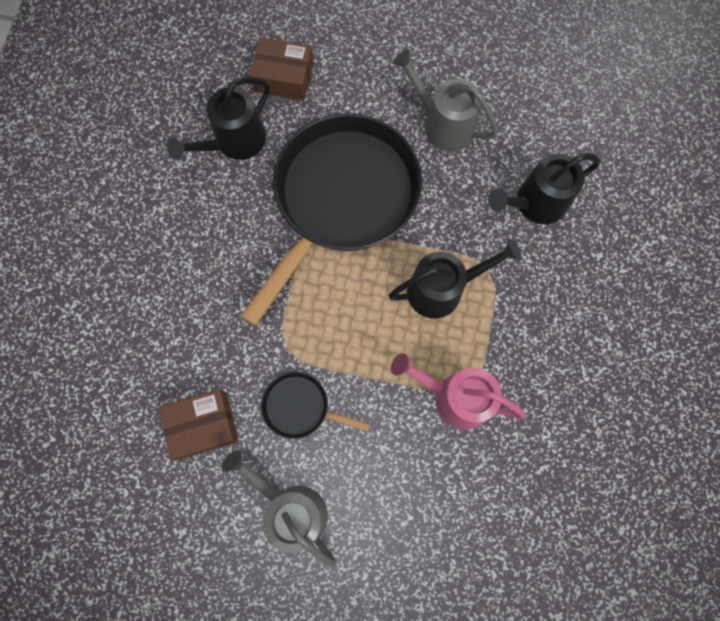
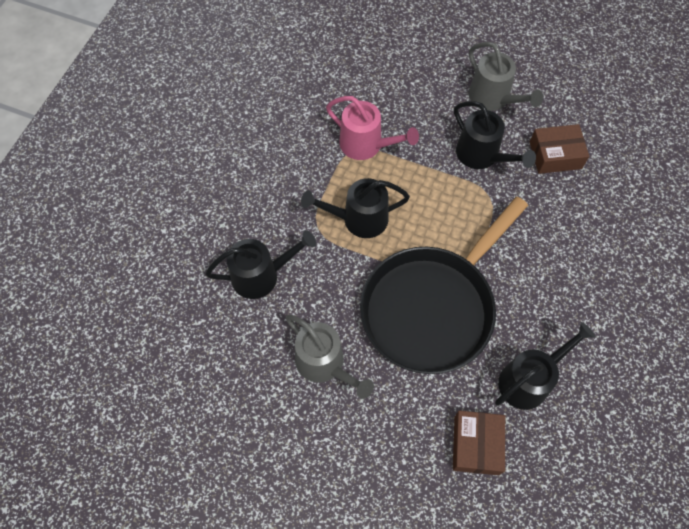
camera: 170 degrees left, 10 degrees down
brown box [250,37,314,100] -> brown box turned 75 degrees clockwise [453,411,505,475]
black pan [261,372,370,439] -> black watering can [454,101,536,169]

